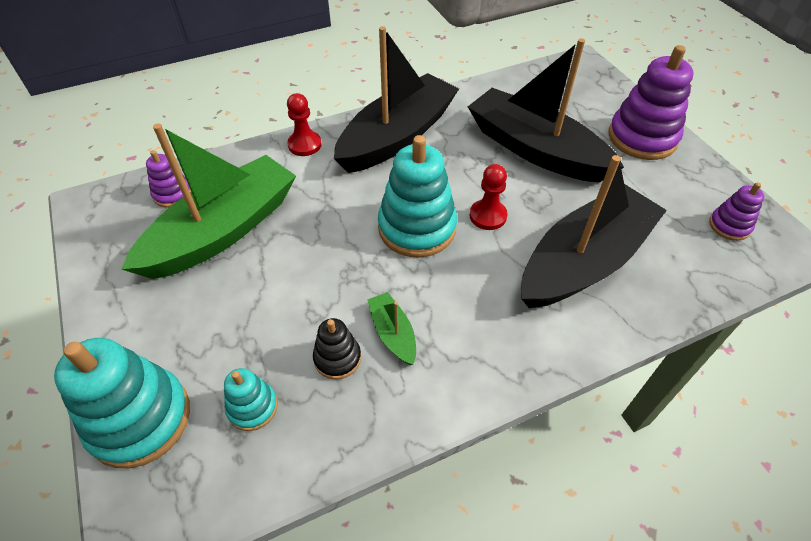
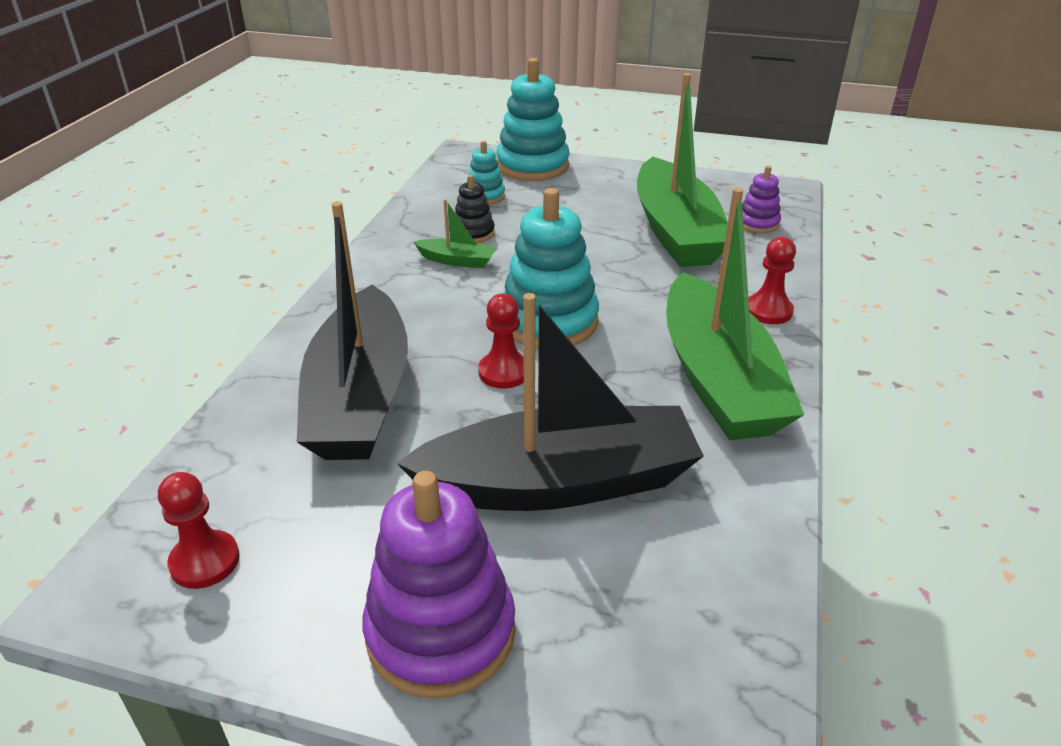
camera: 130 degrees right, 15 degrees down
black boat [334,26,459,173] -> green boat [666,188,804,440]
purple stacking toy [709,182,764,241] -> red pawn [158,472,240,589]

